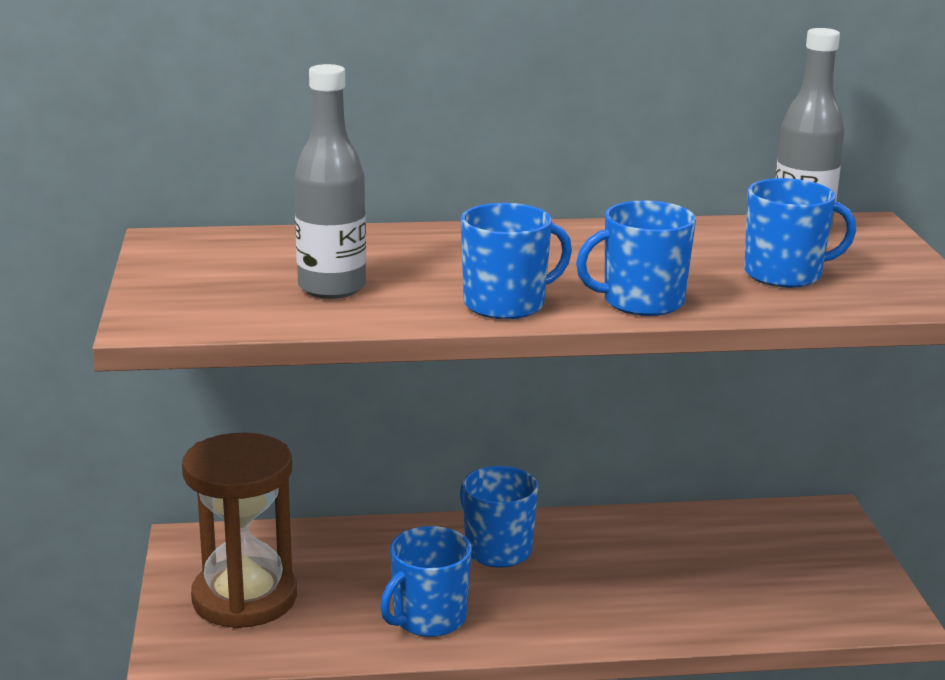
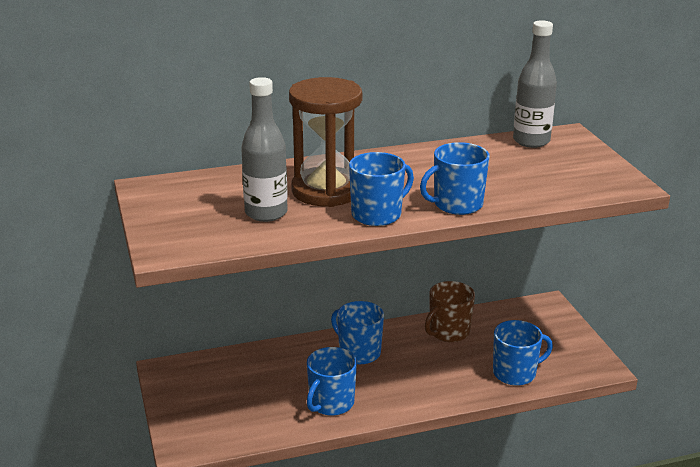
camera: 10 degrees left, 5 degrees up
brown hourglass [182,433,297,629] -> brown hourglass moved to [289,77,362,207]
blue mug [744,178,856,288] -> blue mug moved to [493,320,553,386]
none -> brown mug [425,281,475,342]

